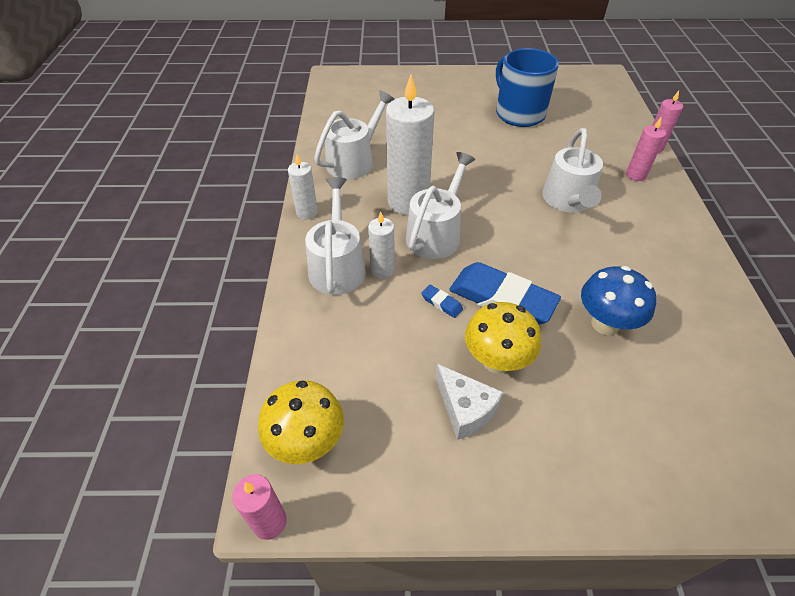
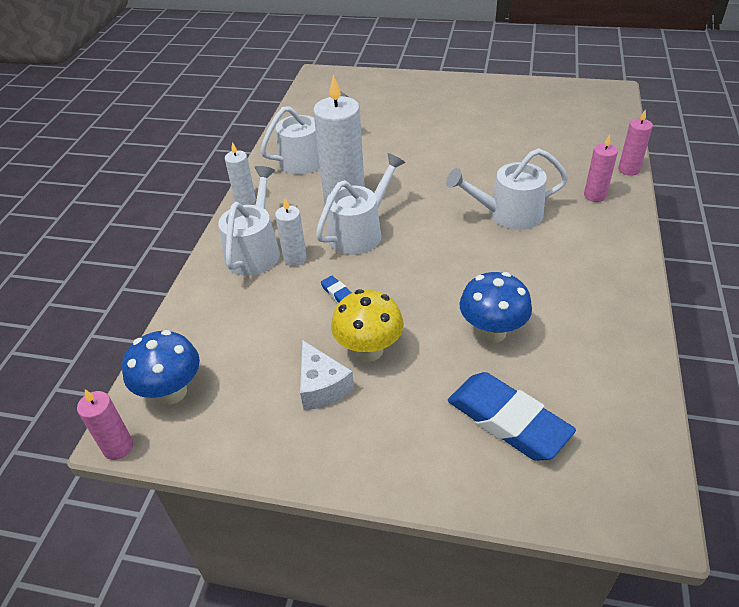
camera: 15 degrees right, 5 degrees down
yellow mushroom [258,380,344,464] -> blue mushroom [122,330,200,404]
blue eraser [449,262,561,325] -> blue eraser moved to [448,372,576,461]
blue mug [496,48,559,127] -> none
white watering can [542,128,603,212] -> white watering can turned 60 degrees clockwise [446,148,568,230]

